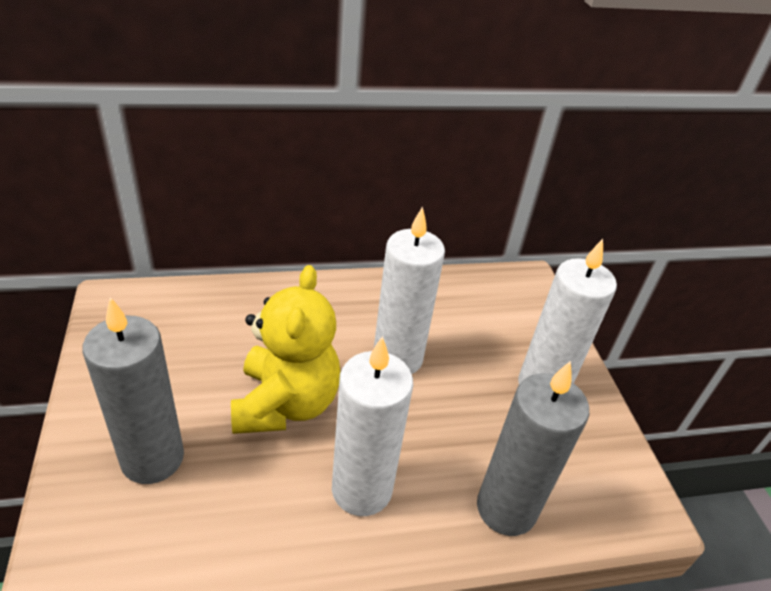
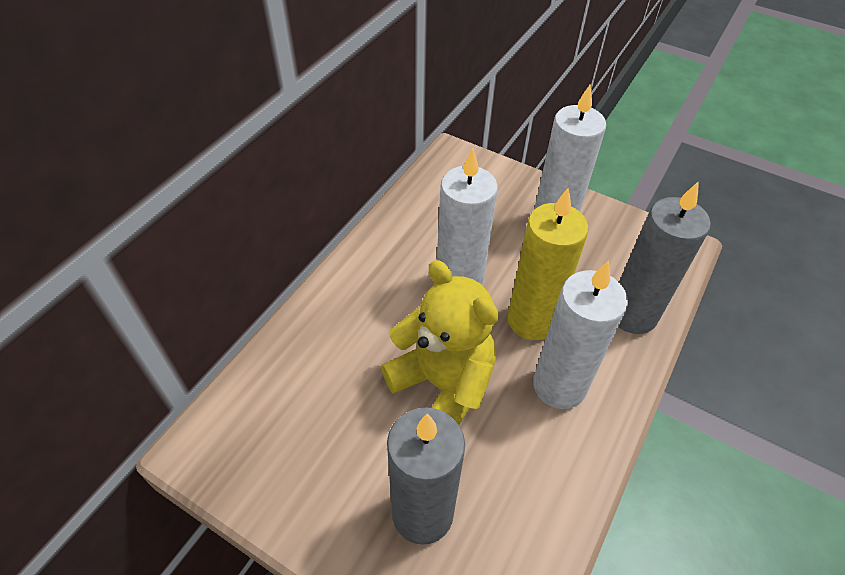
camera: 45 degrees left, 10 degrees up
none -> yellow candle [507,188,588,340]

